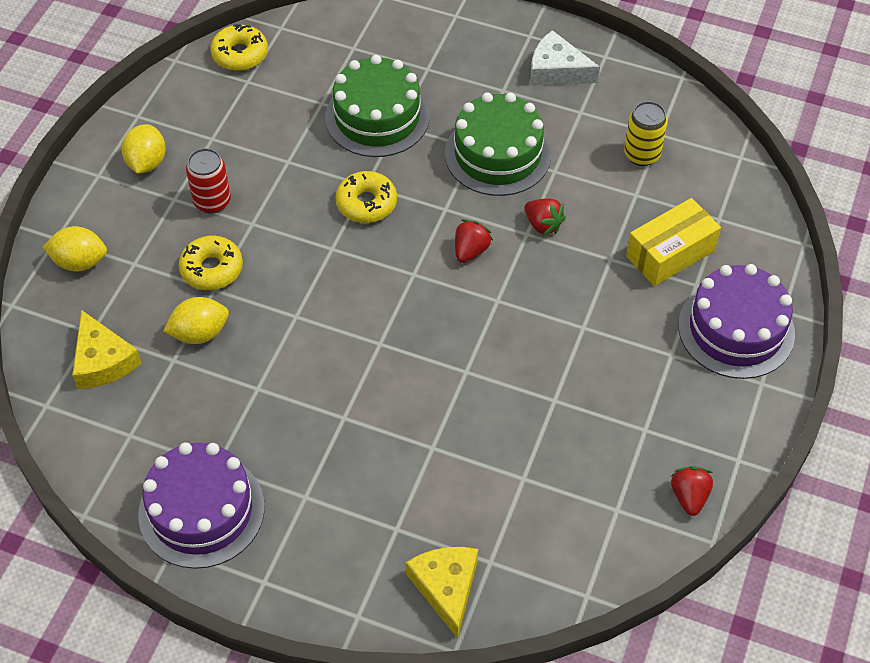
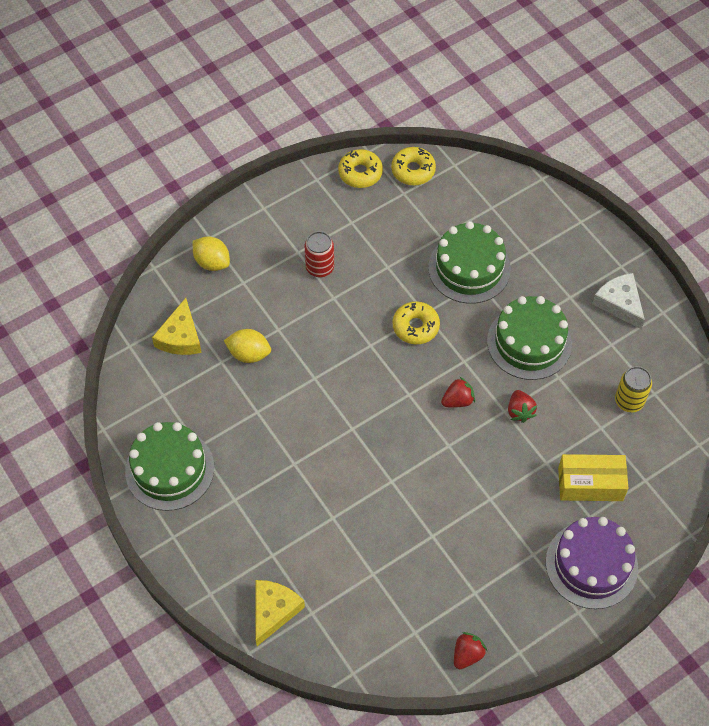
camera: 35 degrees right, 5 degrees up
yellow lemon [122,124,166,173] -> none
purple cake [138,442,265,569] -> green cake [125,422,214,511]
yellow donut [179,236,243,290] -> yellow donut moved to [338,149,383,188]

